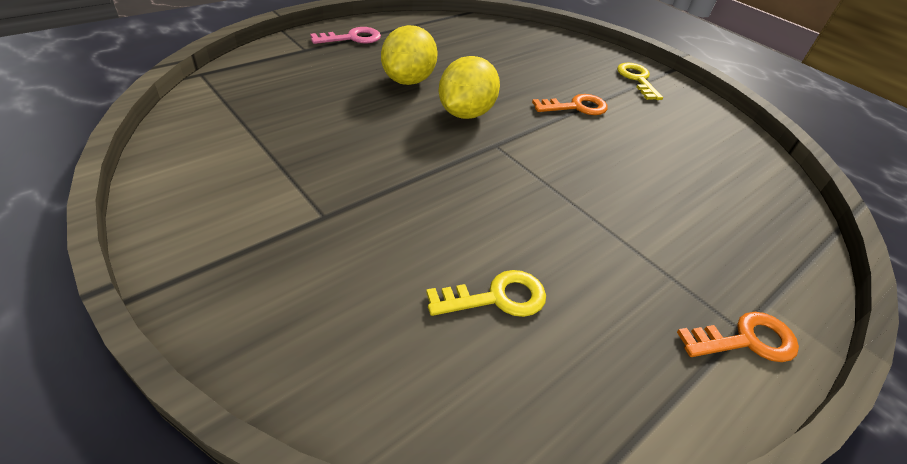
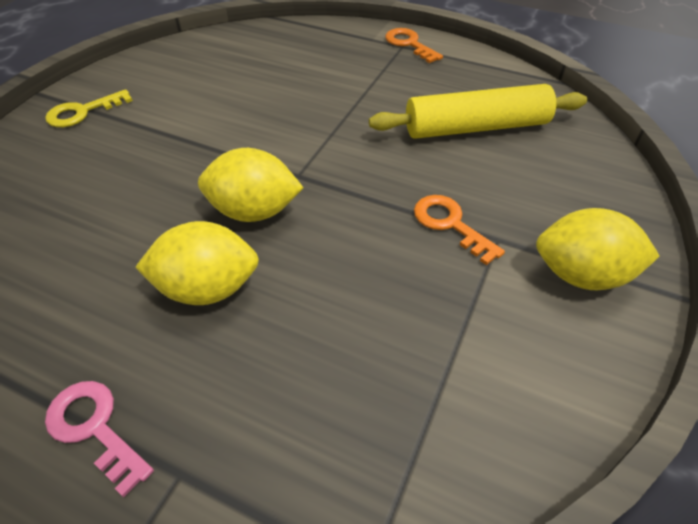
camera: 110 degrees left, 5 degrees up
yellow key [426,270,546,317] -> yellow rolling pin [369,84,587,139]
orange key [532,94,608,115] -> orange key moved to [414,195,505,265]
none -> yellow lemon [536,208,660,290]

